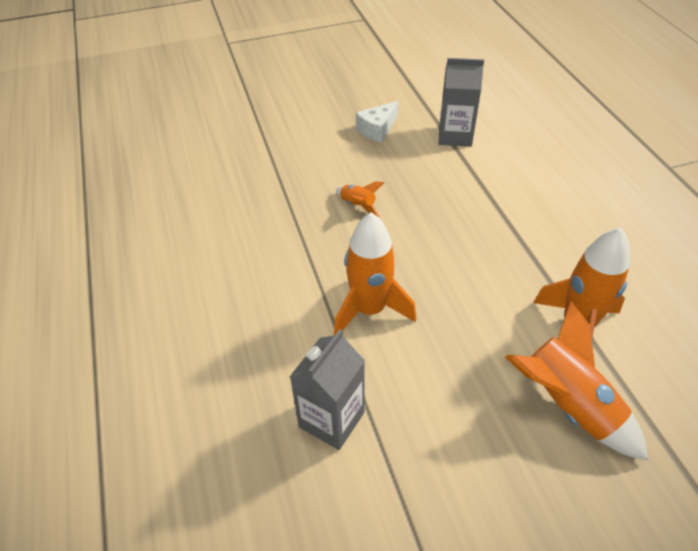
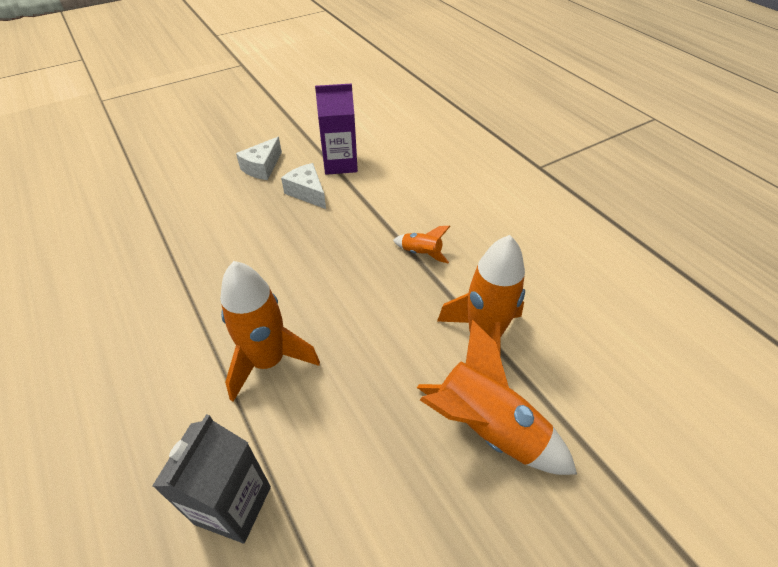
camera: 15 degrees left, 0 degrees up
orange rocket [336,181,384,217] -> orange rocket moved to [393,226,450,263]
grey carton [439,58,484,147] -> purple carton [315,84,358,175]
none -> white cheese [281,163,326,209]

